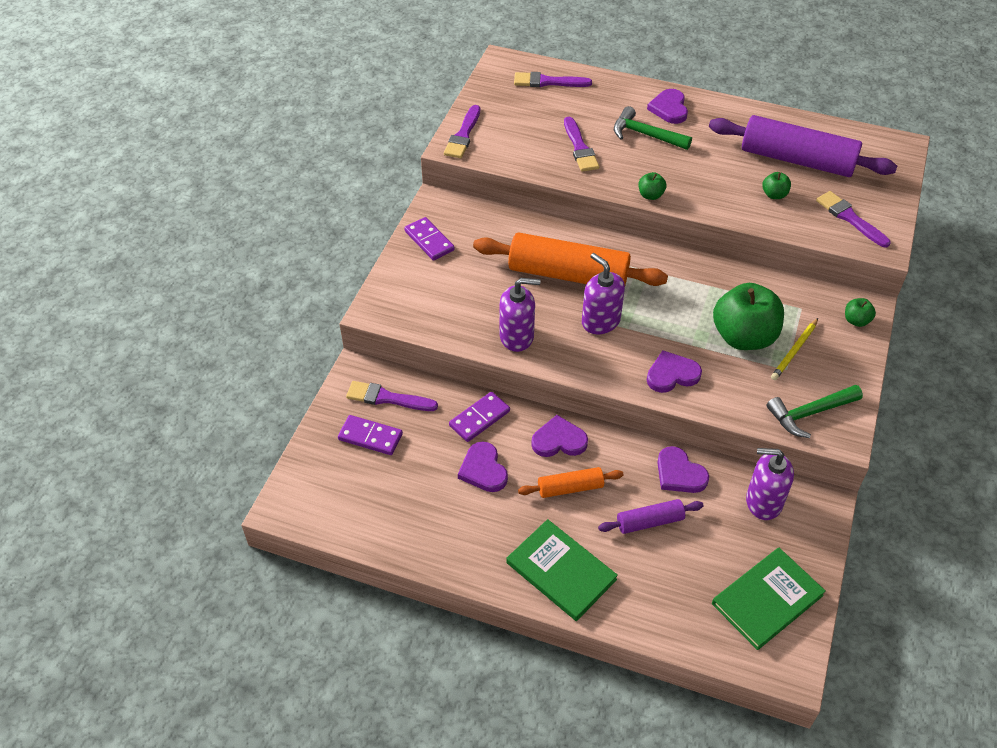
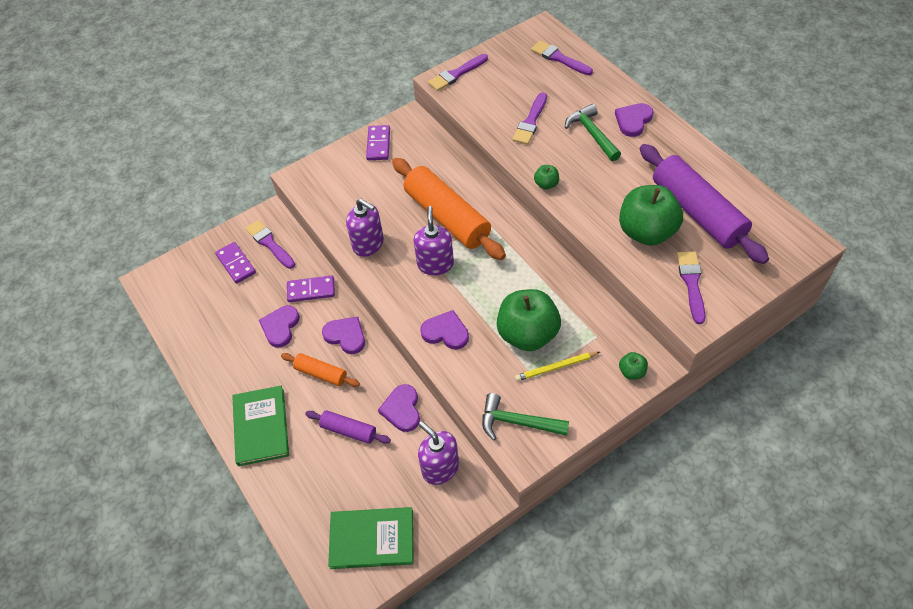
camera: 40 degrees right, 5 degrees up
green apple [762,172,791,199] -> green apple [619,185,683,246], size x2.31

